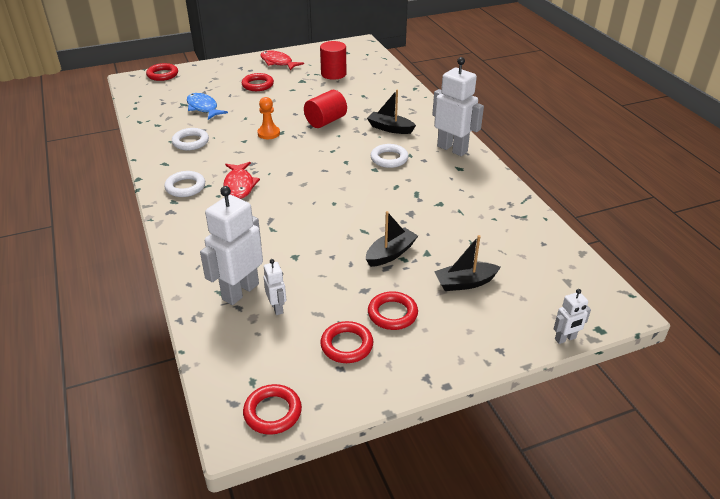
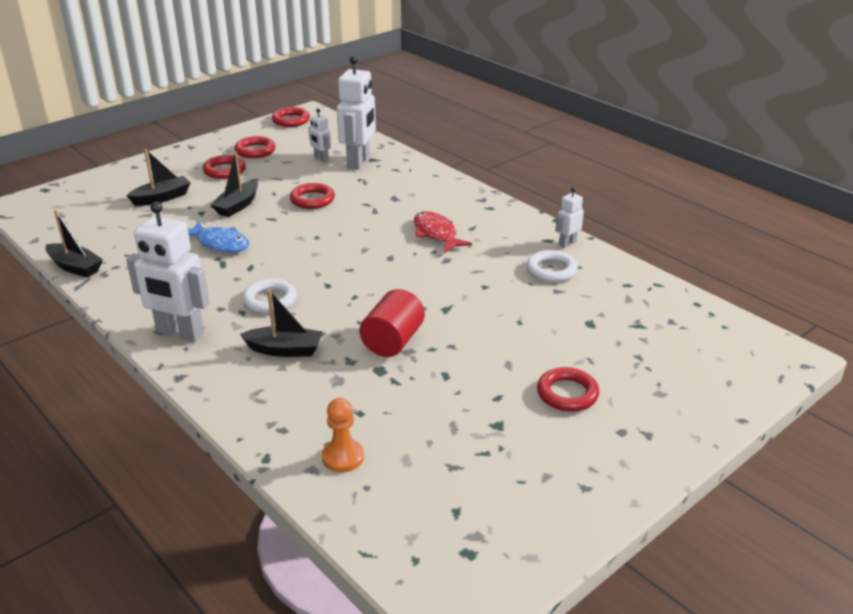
camera: 160 degrees right, 5 degrees down
red ring [146,63,178,81] -> red ring moved to [290,183,335,209]
white ring [164,171,205,197] -> none
blue fish [187,93,228,120] -> blue fish moved to [188,221,249,252]
orange pawn [257,97,280,139] -> orange pawn moved to [322,398,364,472]
red fish [260,50,304,71] -> none
red cylinder [320,41,347,80] -> none
white robot [554,289,591,344] -> white robot moved to [555,187,584,248]
none -> black boat [45,210,103,278]

